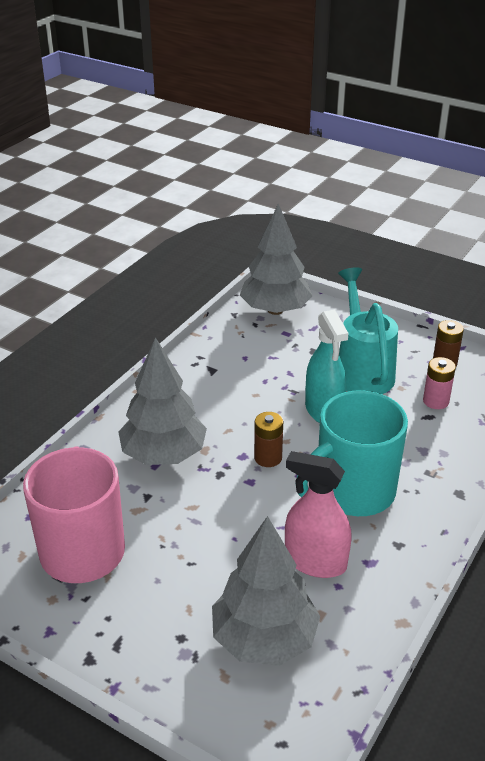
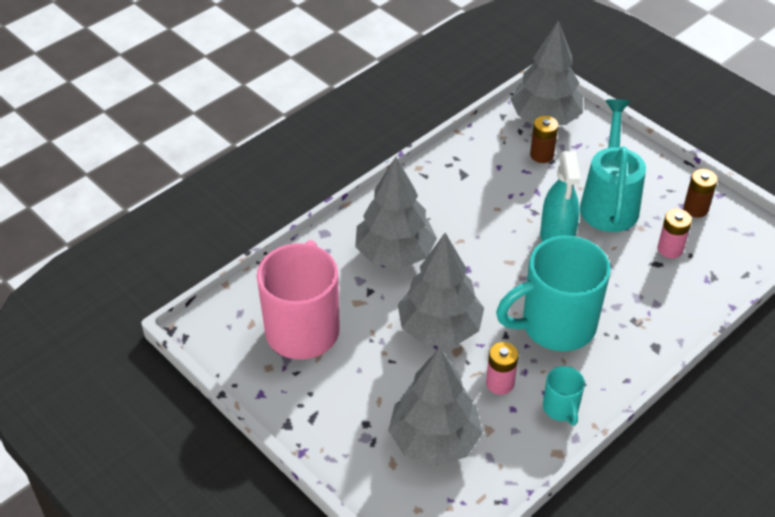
camera: 15 degrees right, 10 degrees up
brown battery [254,412,283,467] -> brown battery moved to [530,116,558,163]
pink spray bottle [285,451,352,578] -> pink battery [486,342,518,395]
none -> grey tree [398,233,484,346]
none -> turquoise mug [543,366,585,425]

